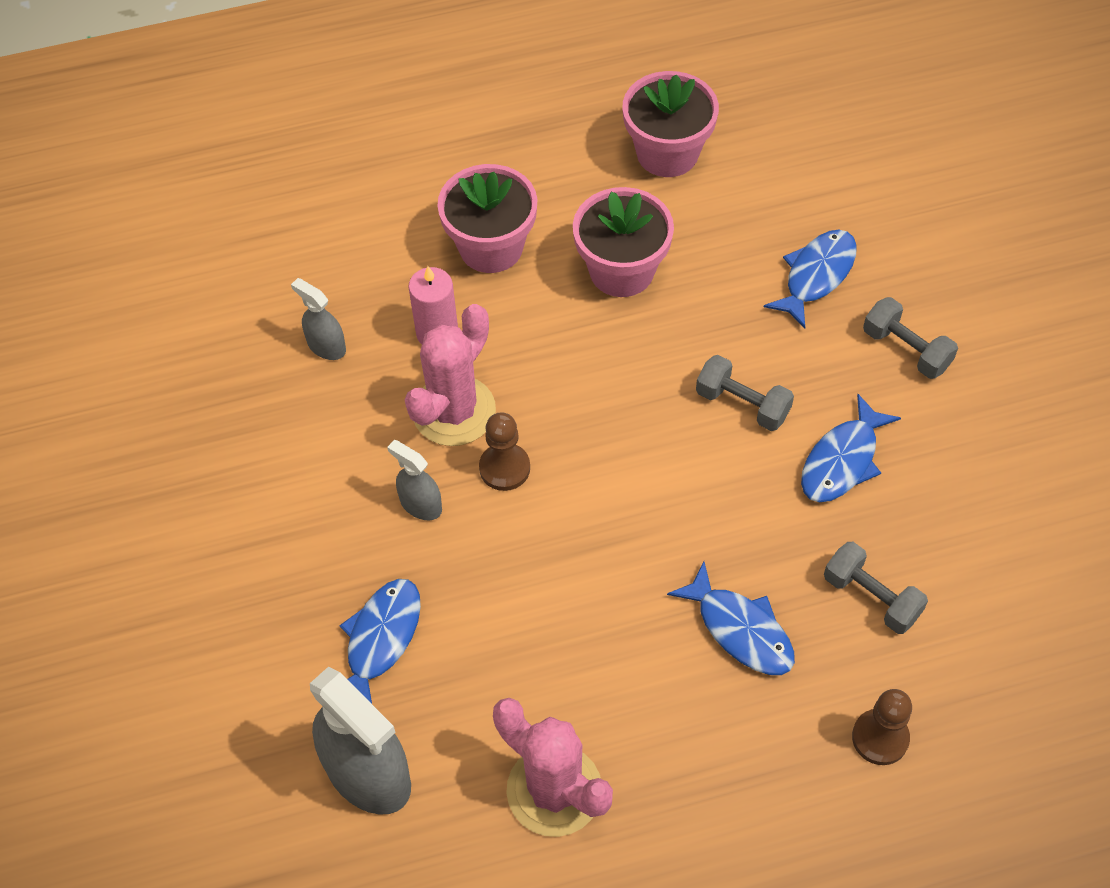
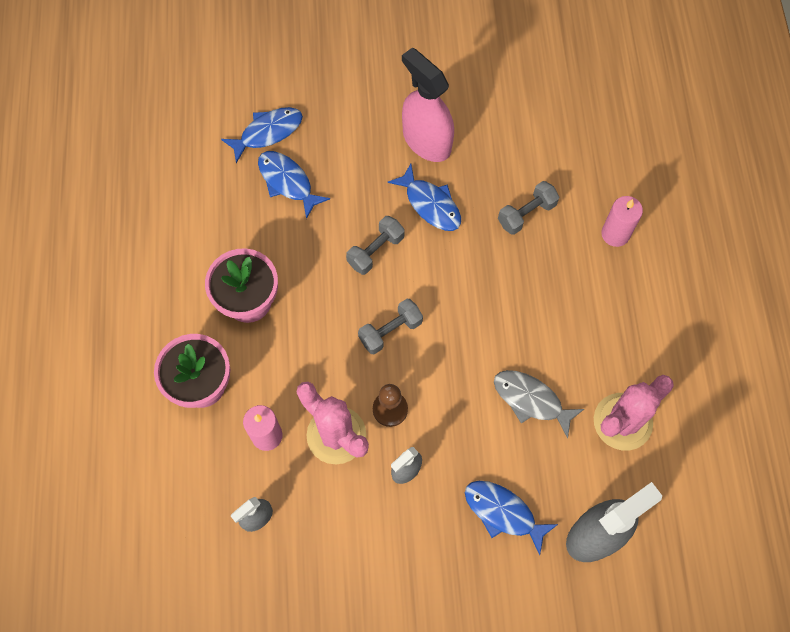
camera: 80 degrees left, 10 degrees up
pink flower pot [622,71,719,177] -> none
blue fish [667,562,795,675] -> blue fish moved to [221,107,303,163]
brown pawn [852,689,912,765] -> pink candle [601,196,643,247]
grey dumbbell [863,297,958,379] -> grey dumbbell moved to [358,299,423,354]
none -> pink spray bottle [402,47,454,162]
none -> grey fish [494,370,584,438]

